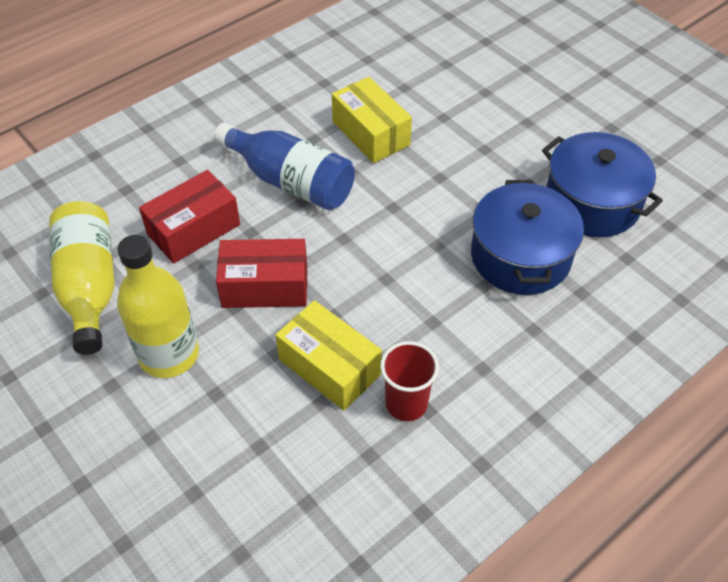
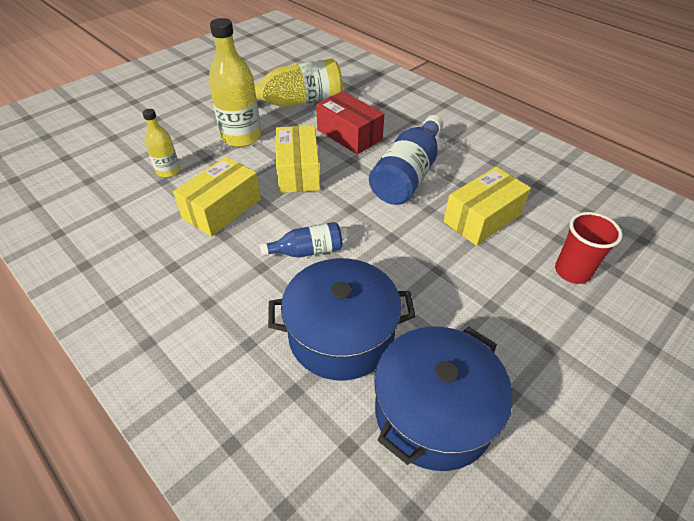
camera: 85 degrees right, 5 degrees down
red box [216,239,307,308] -> yellow box [276,125,320,193]
red cup [380,341,439,421] -> red cup moved to [555,212,623,284]
none -> yellow bottle [142,109,180,178]
none -> blue bottle [260,222,343,258]

